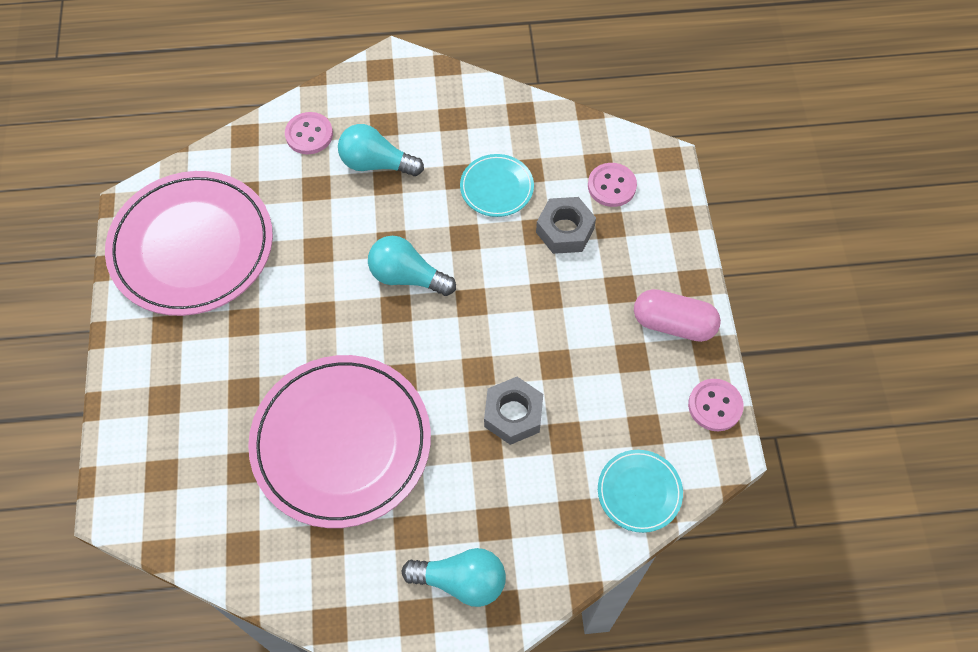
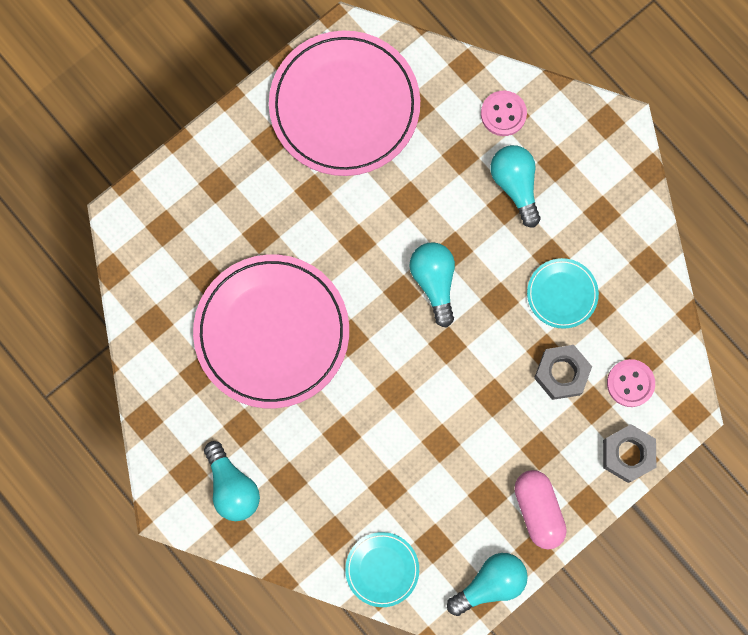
camera: 55 degrees right, 15 degrees up
grey nut [484,377,543,445] -> grey nut moved to [603,424,656,483]
pink button [688,379,744,431] -> turquoise light bulb [447,553,528,616]

